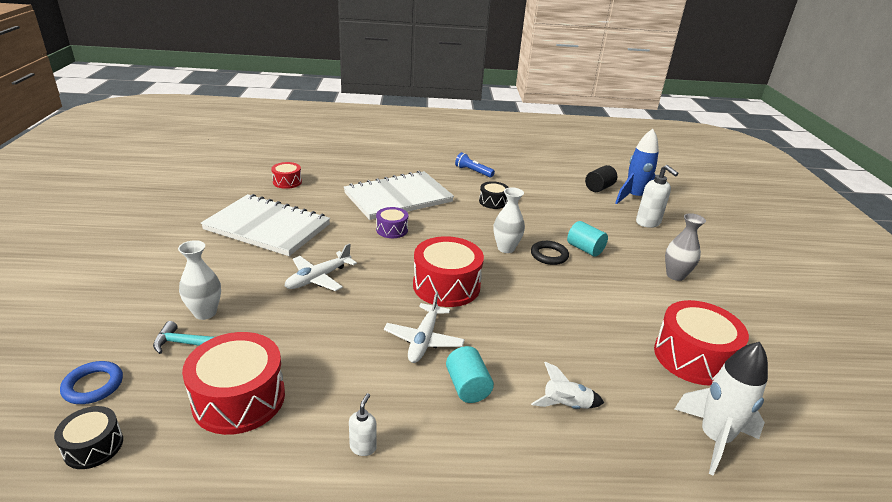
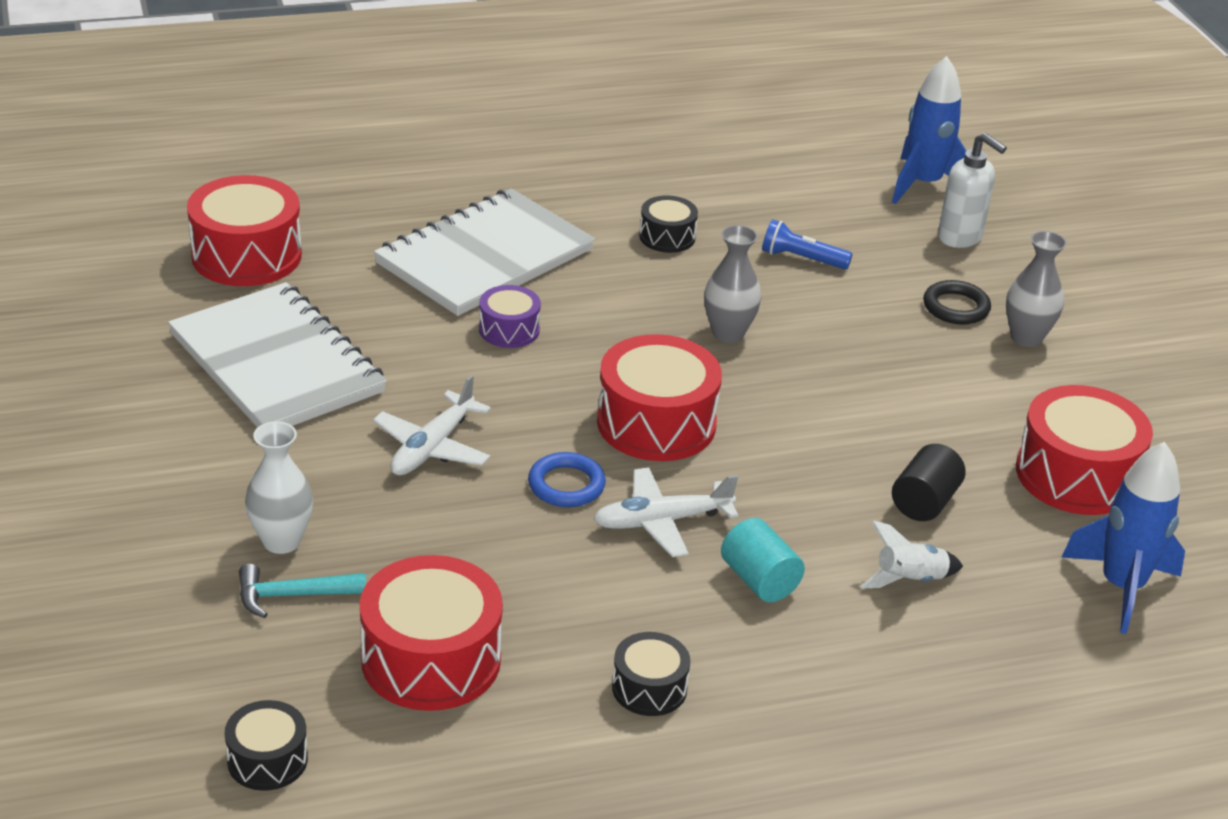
camera: 15 degrees left, 5 degrees up
blue ring [60,361,123,404] -> blue ring moved to [528,452,606,507]
white notebook [201,194,330,256] -> white notebook turned 45 degrees clockwise [168,282,387,428]
red drum [271,162,302,189] -> red drum [187,175,302,286], size x1.86
white soap dispenser [349,393,377,456] -> black drum [612,632,690,716]
white plane [384,292,465,363] -> white plane turned 75 degrees clockwise [593,468,738,557]
blue flashlight [455,152,495,178] -> blue flashlight moved to [762,219,853,270]
white vase [493,187,525,253] -> grey vase [704,225,761,343]
black ring [531,241,569,265] -> black ring moved to [923,280,991,325]
turquoise cylinder [567,221,608,257] -> none
black cylinder [585,165,617,192] -> black cylinder moved to [892,444,966,521]
white rocket [675,342,768,475] -> blue rocket [1062,442,1185,634]

